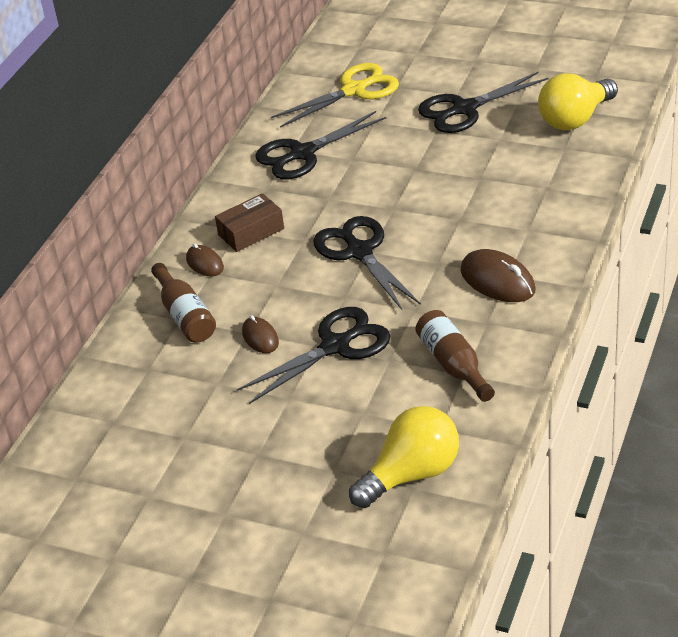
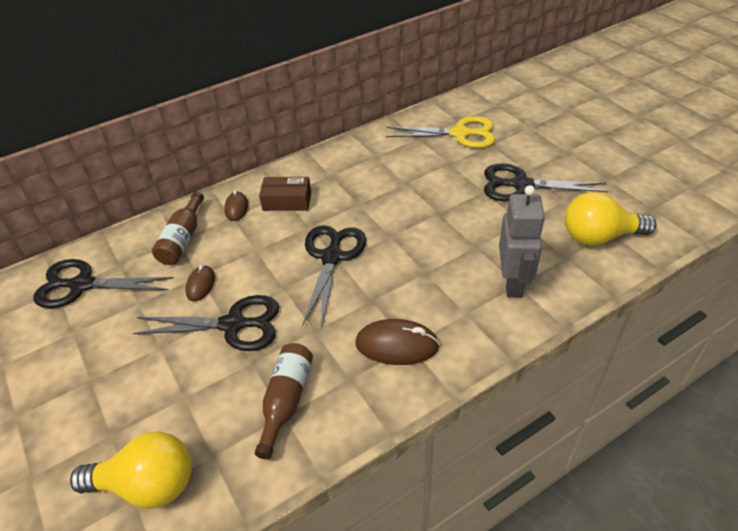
camera: 35 degrees right, 5 degrees up
black scissors [255,111,386,180] -> black scissors moved to [33,259,174,308]
brown mouse [460,249,536,302] -> brown mouse turned 75 degrees counterclockwise [355,319,440,365]
none -> grey robot [499,185,545,298]

